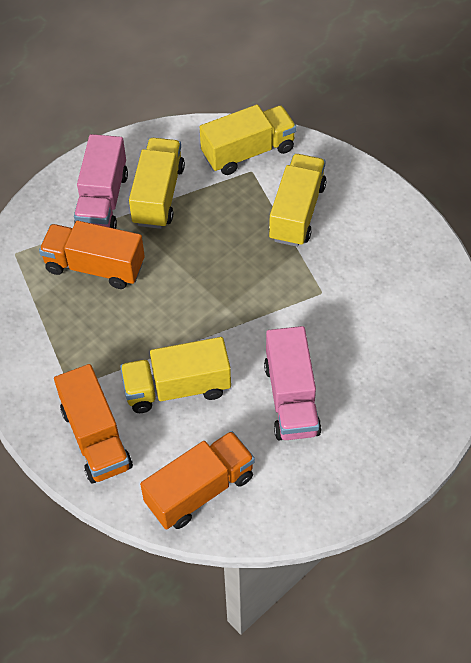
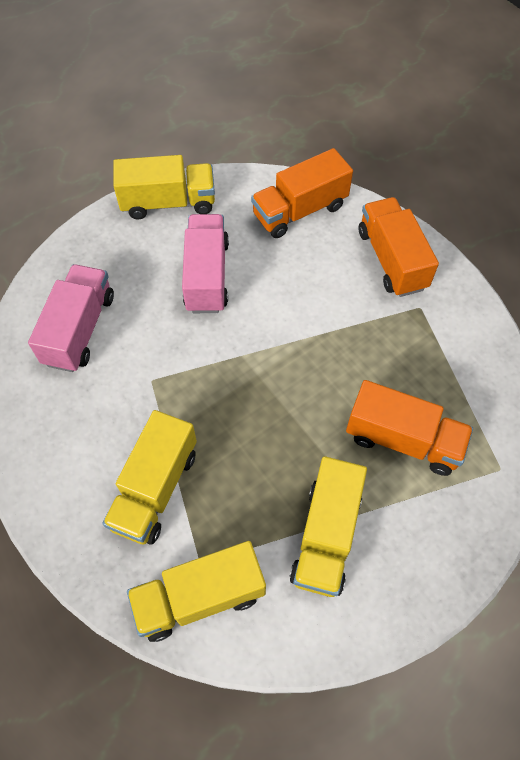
camera: 175 degrees left, 5 degrees up
pink truck [74,134,128,229] -> pink truck moved to [28,264,114,372]
yellow truck [120,337,231,413] -> yellow truck moved to [113,155,215,219]

